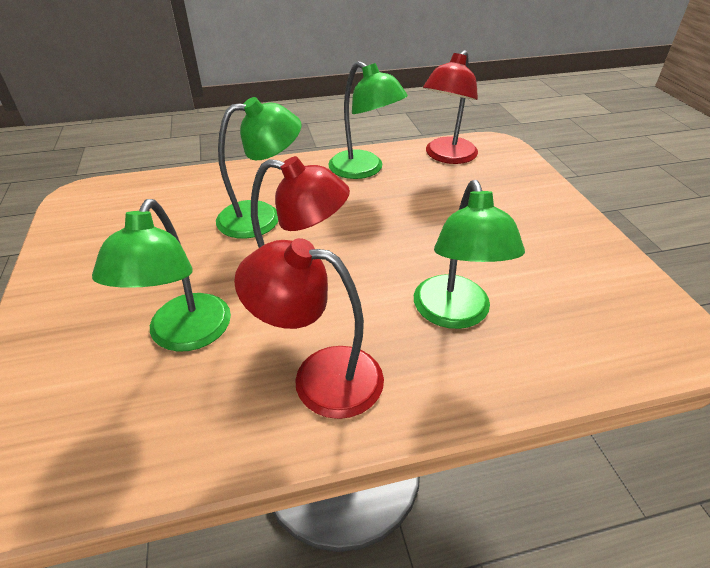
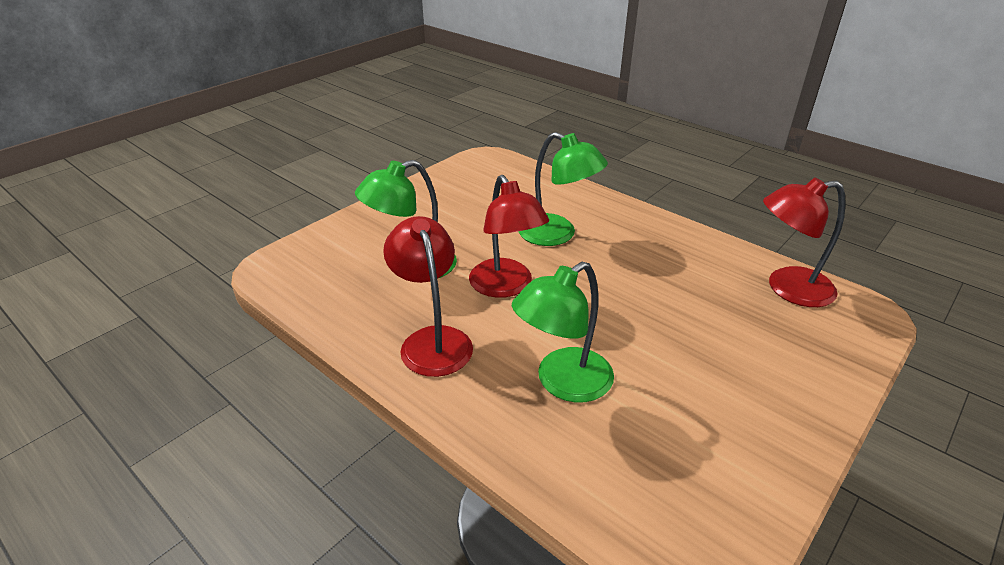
camera: 55 degrees right, 5 degrees down
green lamp [328,61,408,179] -> none

